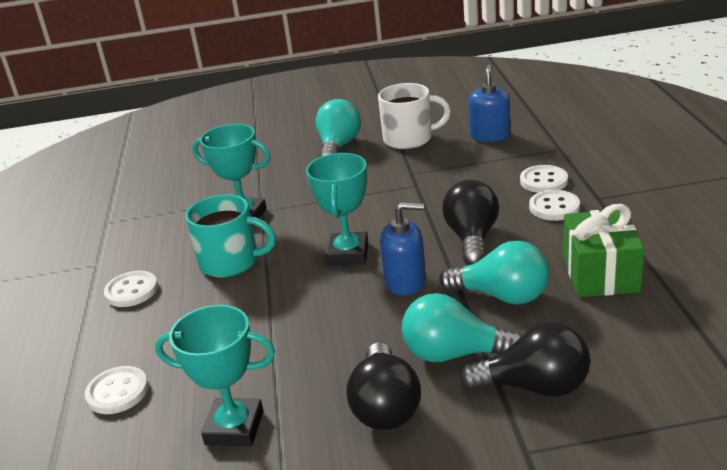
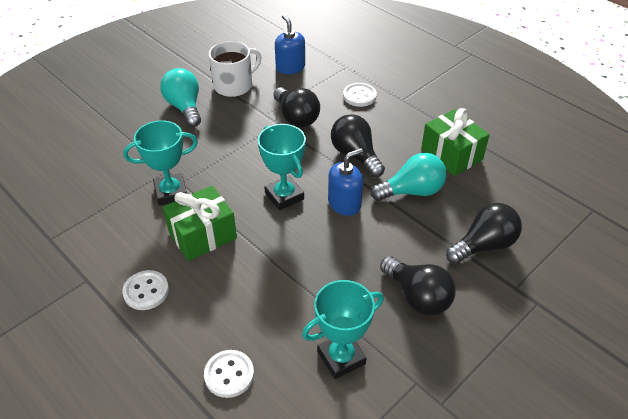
camera: 40 degrees left, 15 degrees up
turquoise mug [185,194,276,278] -> green gift [163,186,237,261]
turquoise light bulb [402,293,522,362] -> none
white button [529,190,580,221] -> none
none -> black light bulb [273,87,320,127]

